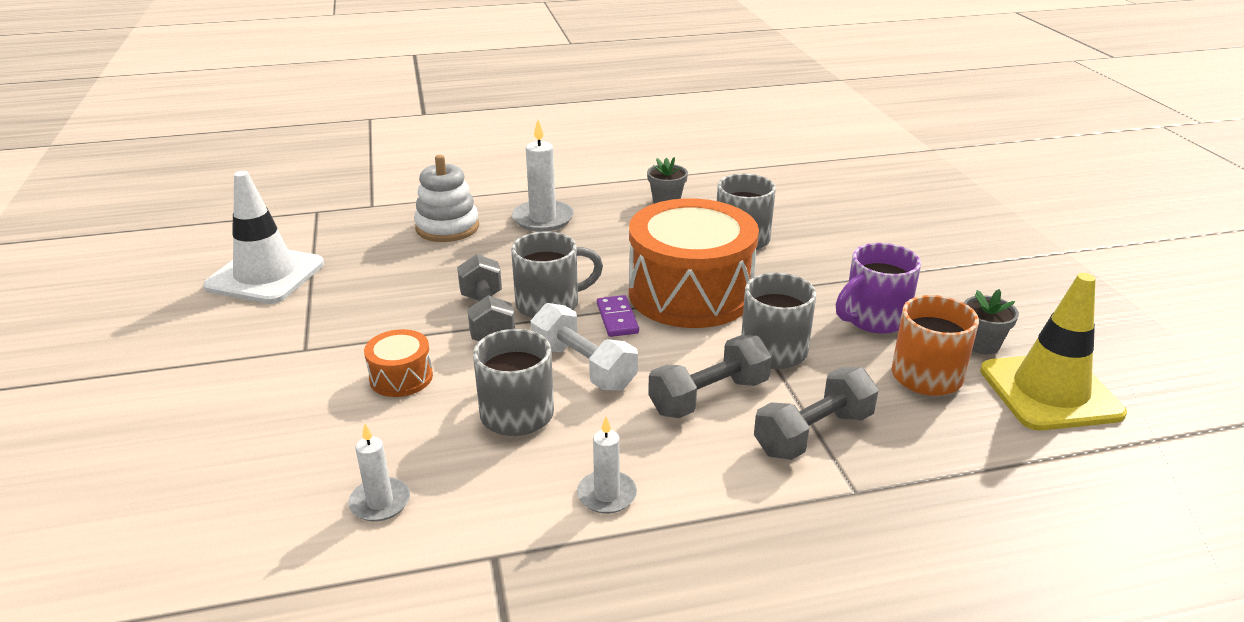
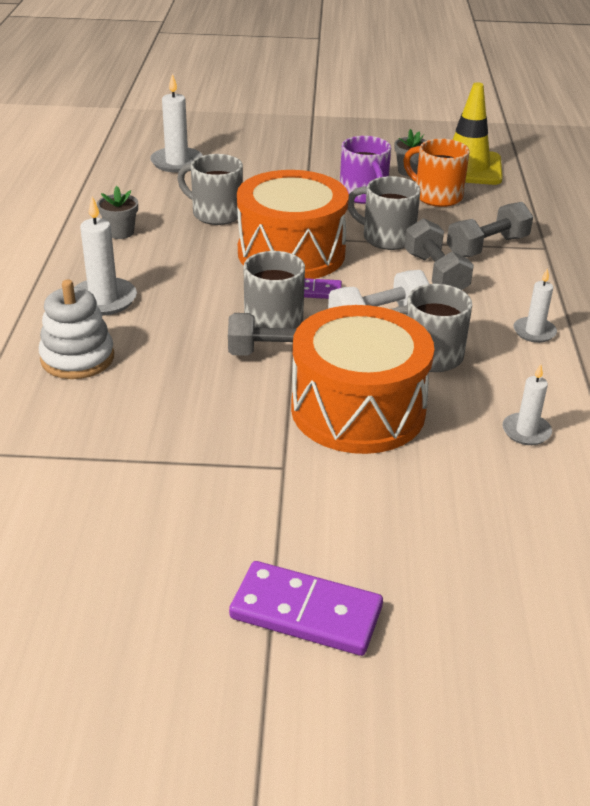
camera: 75 degrees left, 5 degrees up
white traffic cone [203,171,324,304] -> none
orange drum [364,329,433,397] -> orange drum [291,305,434,454], size x2.29
grey dumbbell [754,367,879,460] -> grey dumbbell turned 75 degrees clockwise [447,202,533,257]
none -> white candle [150,74,203,173]
none -> purple domino [229,561,383,656]

